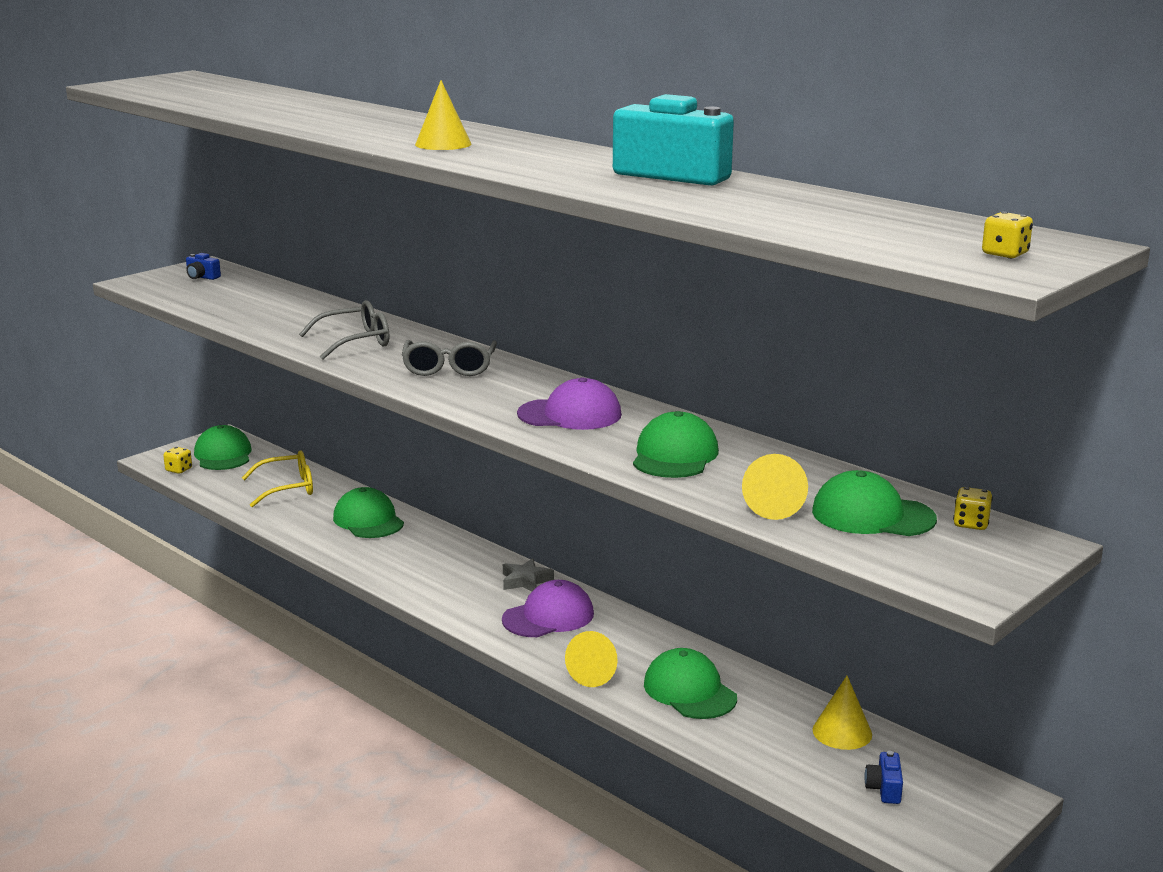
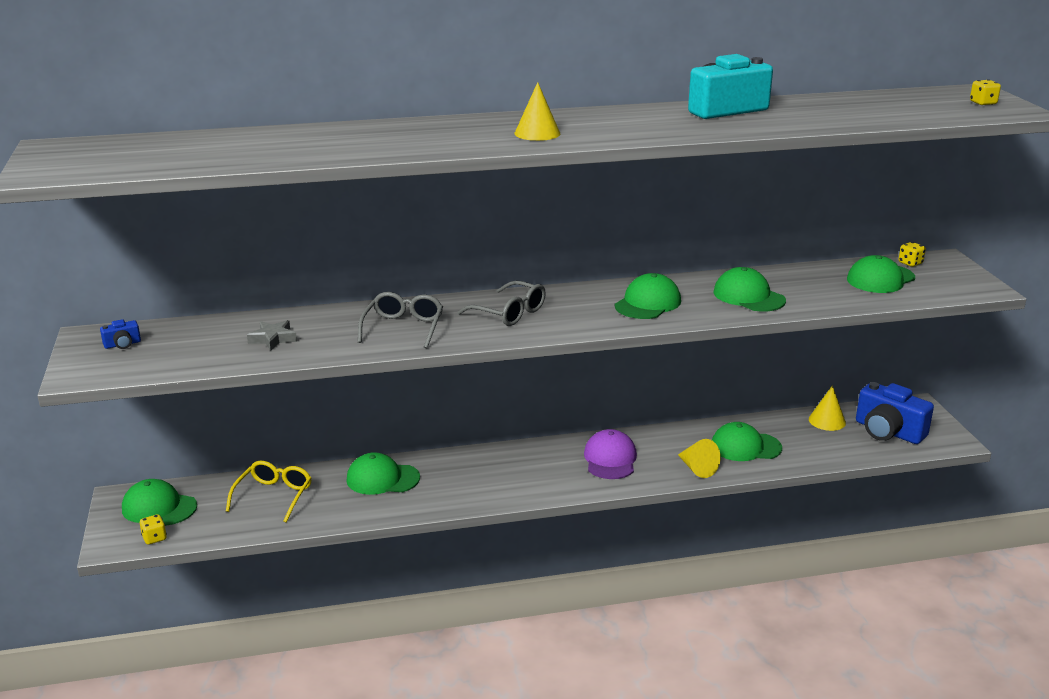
camera: 55 degrees left, 5 degrees up
grey star [503,558,554,592] -> grey star moved to [247,320,297,351]
purple cap [517,377,622,430] -> green cap [615,273,681,319]
yellow cone [742,454,808,520] -> none
blue camera [864,751,903,804] -> blue camera [856,382,934,444], size x2.33

